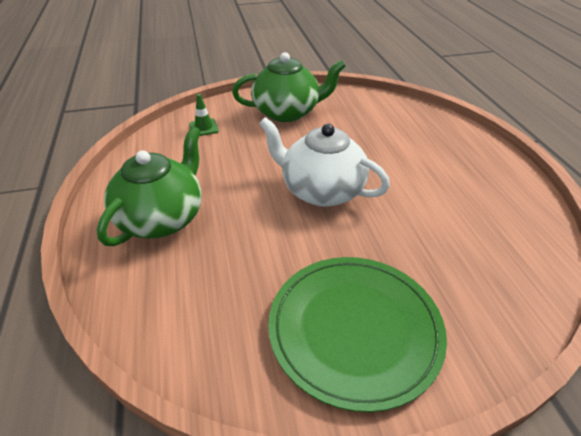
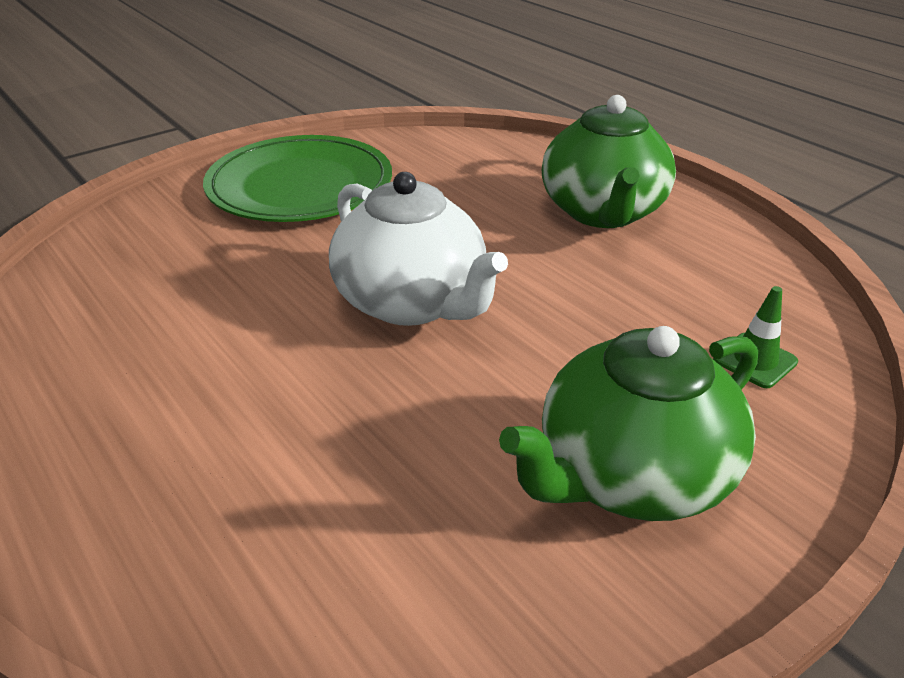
camera: 155 degrees right, 5 degrees down
white teapot [259,117,390,207] -> white teapot turned 45 degrees clockwise [329,172,508,326]

